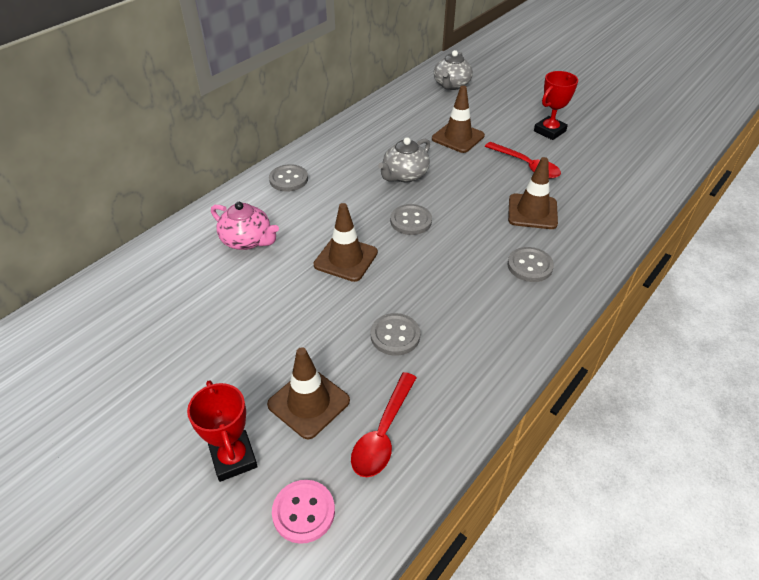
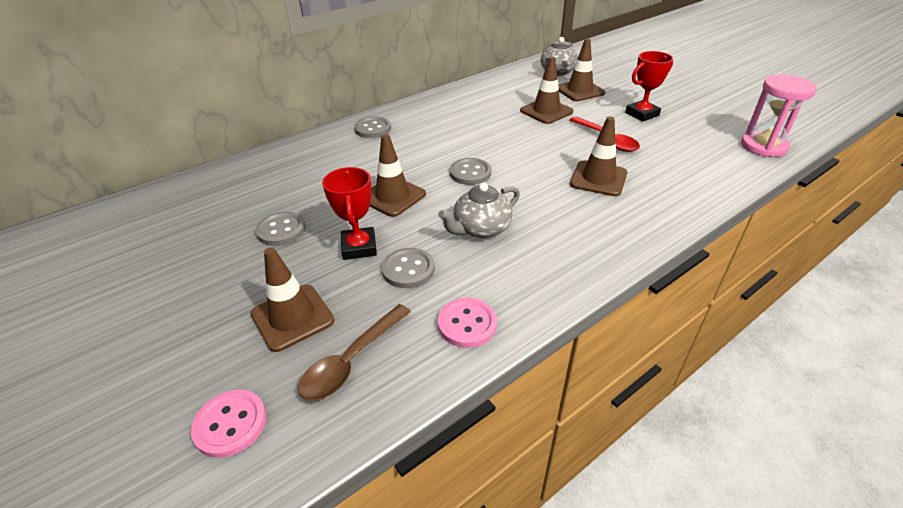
camera: 15 degrees right, 5 degrees down
red trophy [187,380,258,482] -> red trophy moved to [322,167,377,260]
pink teapot [211,202,279,250] -> none
red spoon [351,372,417,477] -> brown spoon [298,304,411,401]
grey teapot [378,137,430,182] -> grey teapot moved to [438,182,520,238]
grey button [507,247,554,282] -> grey button moved to [255,212,306,246]
none -> pink button [438,298,497,348]
none -> brown traffic cone [558,39,605,101]
none -> pink hourglass [741,75,817,157]

